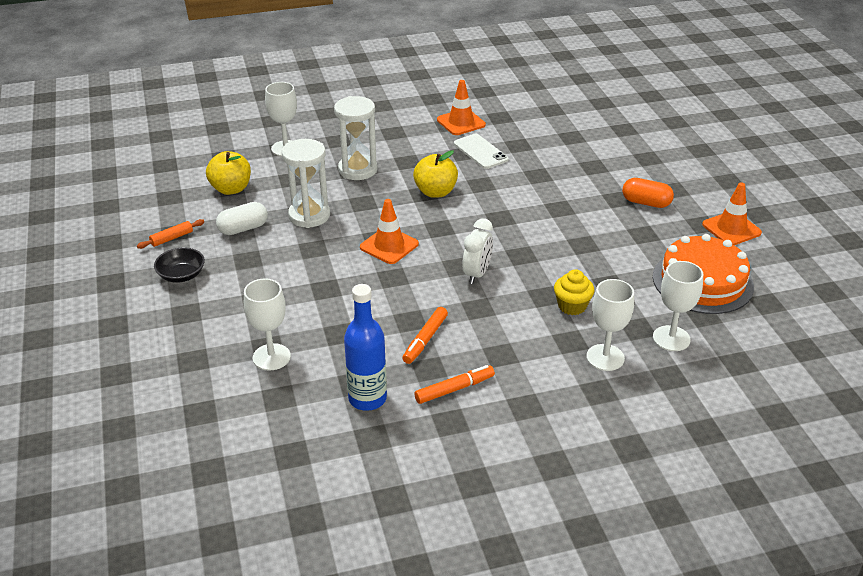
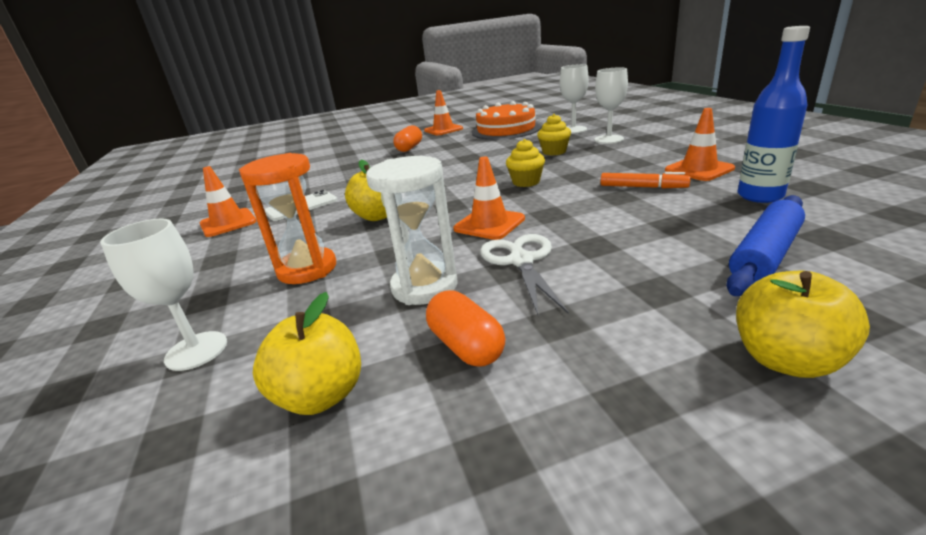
camera: 90 degrees left, 10 degrees down
orange rolling pin [137,219,204,249] -> none
black bowl [154,247,205,283] -> none
white capsule [216,202,268,235] -> orange capsule [426,290,506,367]
white goblet [244,278,291,371] -> blue rolling pin [726,195,805,296]
white hourglass [334,96,378,180] -> orange hourglass [239,153,336,284]
orange marker [414,365,495,404] -> orange traffic cone [665,108,735,181]
white clock [462,218,493,284] -> yellow cupcake [506,139,545,187]
none -> white scissors [480,234,569,315]
none -> yellow apple [736,271,870,378]

